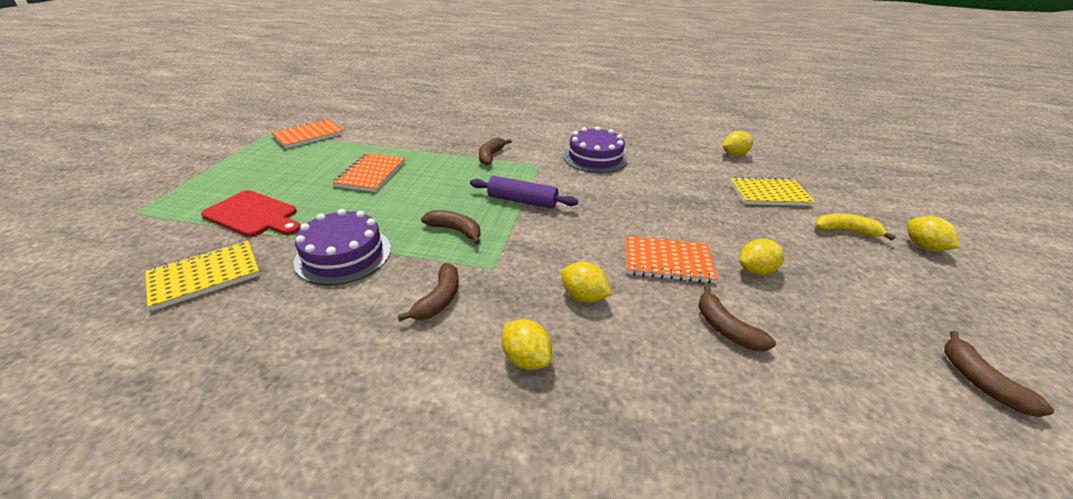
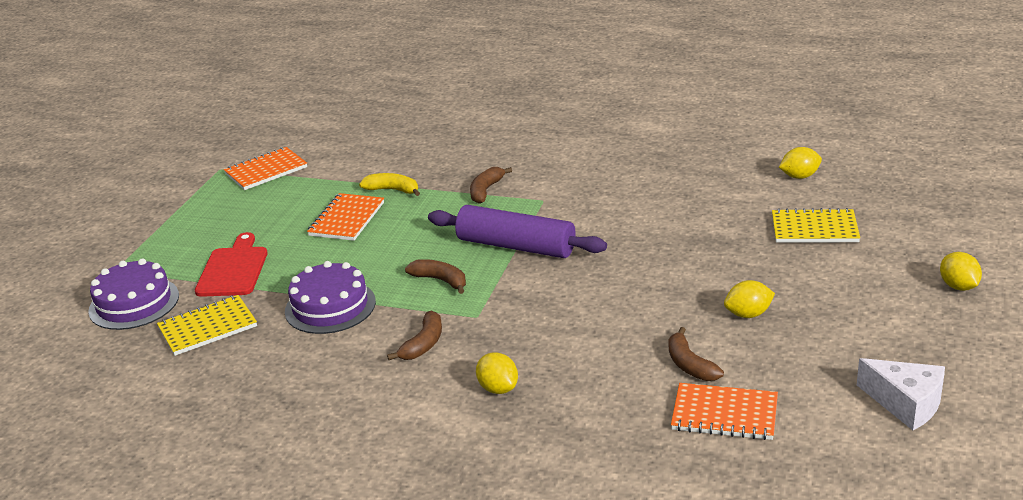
camera: 10 degrees right, 5 degrees down
red cutting board [201,190,301,237] -> red cutting board turned 120 degrees counterclockwise [195,232,268,297]
purple rolling pin [470,176,578,209] -> purple rolling pin [428,205,607,258], size x1.51
yellow lemon [561,262,612,303] -> none
purple cake [563,127,628,173] -> purple cake moved to [88,258,179,330]
orange notebook [626,236,718,283] -> orange notebook moved to [671,383,778,440]
yellow banana [815,214,896,240] -> yellow banana moved to [359,173,420,196]
brown banana [944,331,1054,417] -> white cheese [857,358,945,430]

